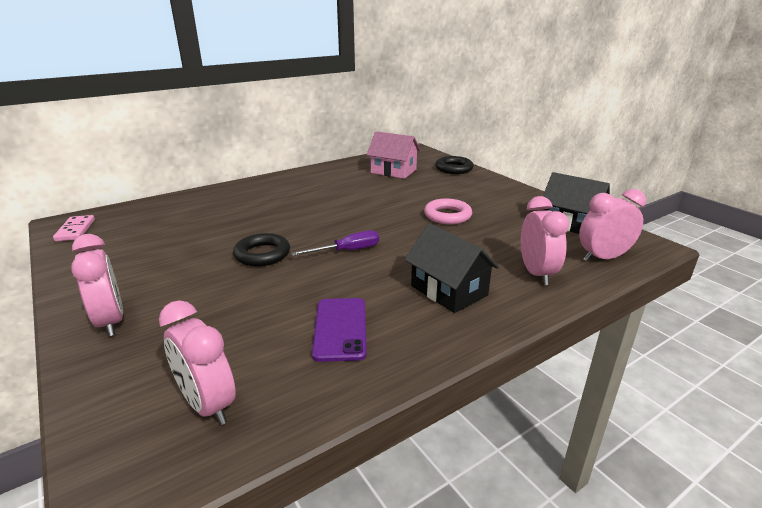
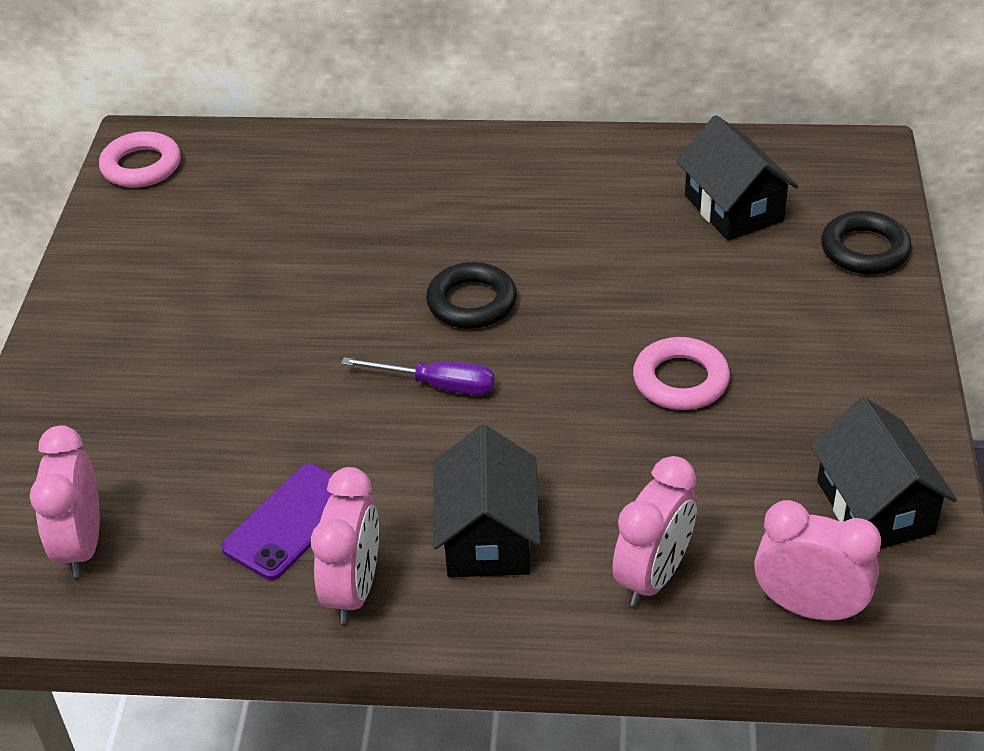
camera: 40 degrees right, 15 degrees up
pink domino [53,215,95,241] -> pink ring [99,131,181,187]
pink clock [71,234,123,336] -> pink clock moved to [311,467,379,624]
black ring [233,233,290,266] -> black ring moved to [426,262,517,329]
pink house [367,131,421,179] -> black house [676,115,799,241]

